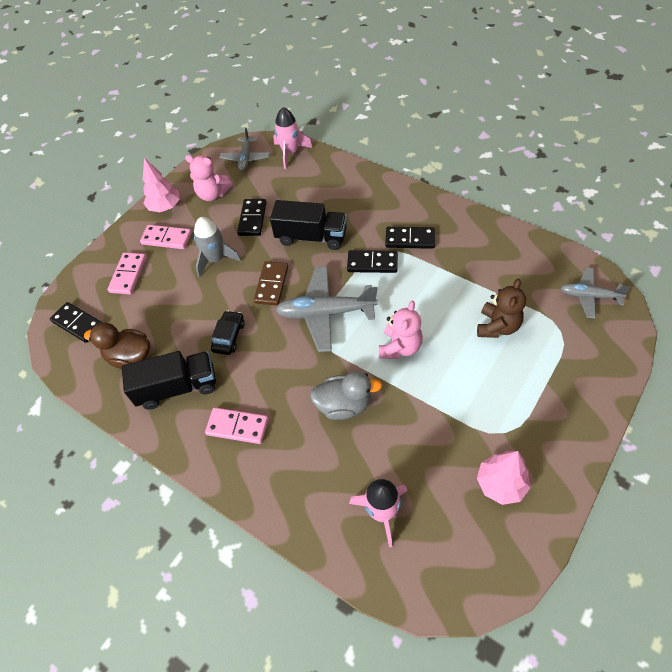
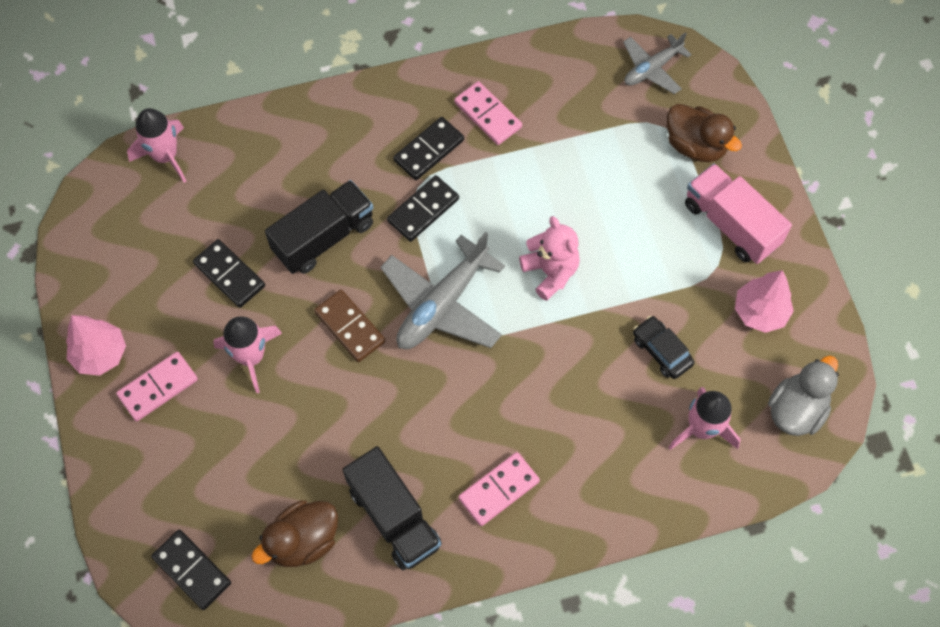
camera: 55 degrees left, 10 degrees up
black domino [50,302,102,343] -> black domino turned 60 degrees clockwise [151,530,231,610]
pink domino [107,252,146,294] -> pink domino moved to [454,81,522,145]
black truck [122,351,216,410] -> black truck turned 120 degrees clockwise [342,446,442,570]
pink teddy bear [185,155,232,201] -> none
grey rocket [194,217,241,277] -> pink rocket [213,317,282,393]
black car [211,310,245,355] -> black car moved to [633,316,694,379]
grey plane [220,128,270,171] -> none
grey duck [310,371,382,420] -> grey duck moved to [768,355,839,436]
brown teddy bear [477,279,526,338] -> none
none -> brown duck [667,104,742,162]
none -> pink truck [685,163,792,264]

